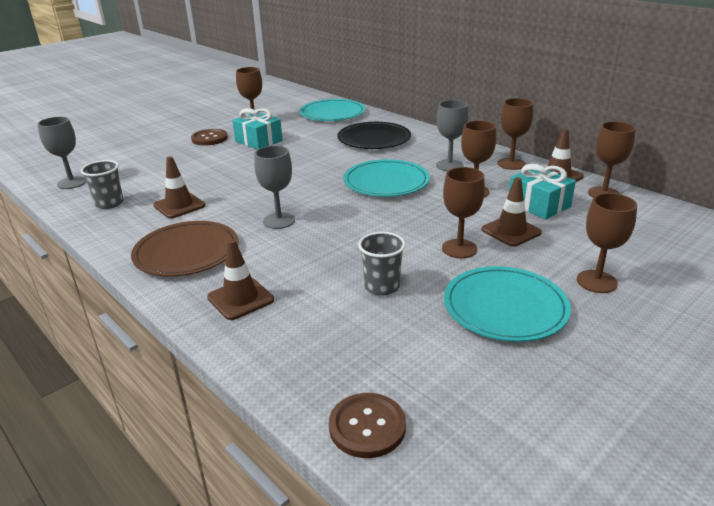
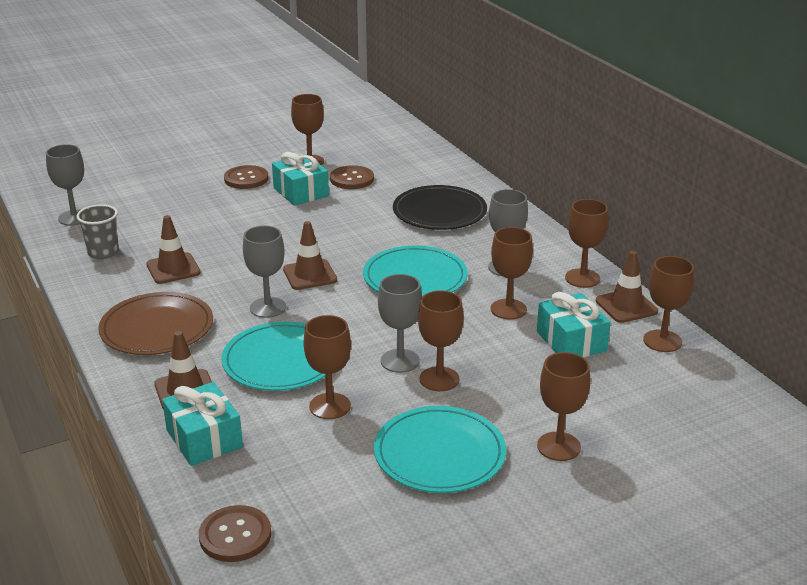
camera: 15 degrees right, 0 degrees up
turquoise plate [300,99,366,121] -> turquoise plate moved to [221,322,325,391]
grey cup [358,232,406,296] -> brown goblet [303,315,351,419]
brown traffic cone [482,177,542,247] -> brown traffic cone moved to [283,221,337,290]
none -> turquoise gift [162,382,243,466]
none -> brown button [330,165,374,189]
none -> grey goblet [378,274,422,373]

